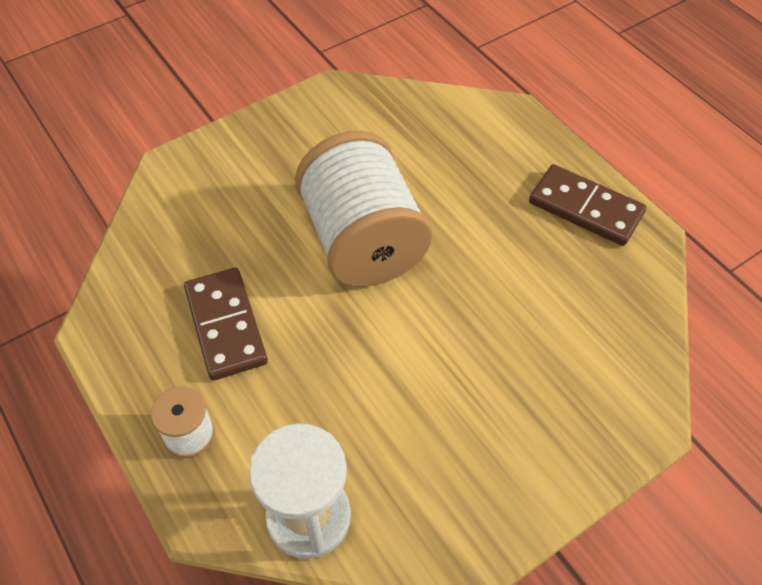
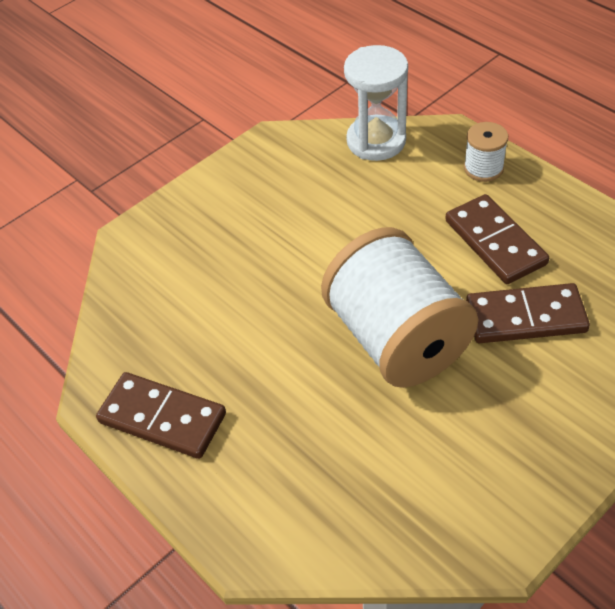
camera: 175 degrees right, 5 degrees down
none -> brown domino [466,283,590,343]

